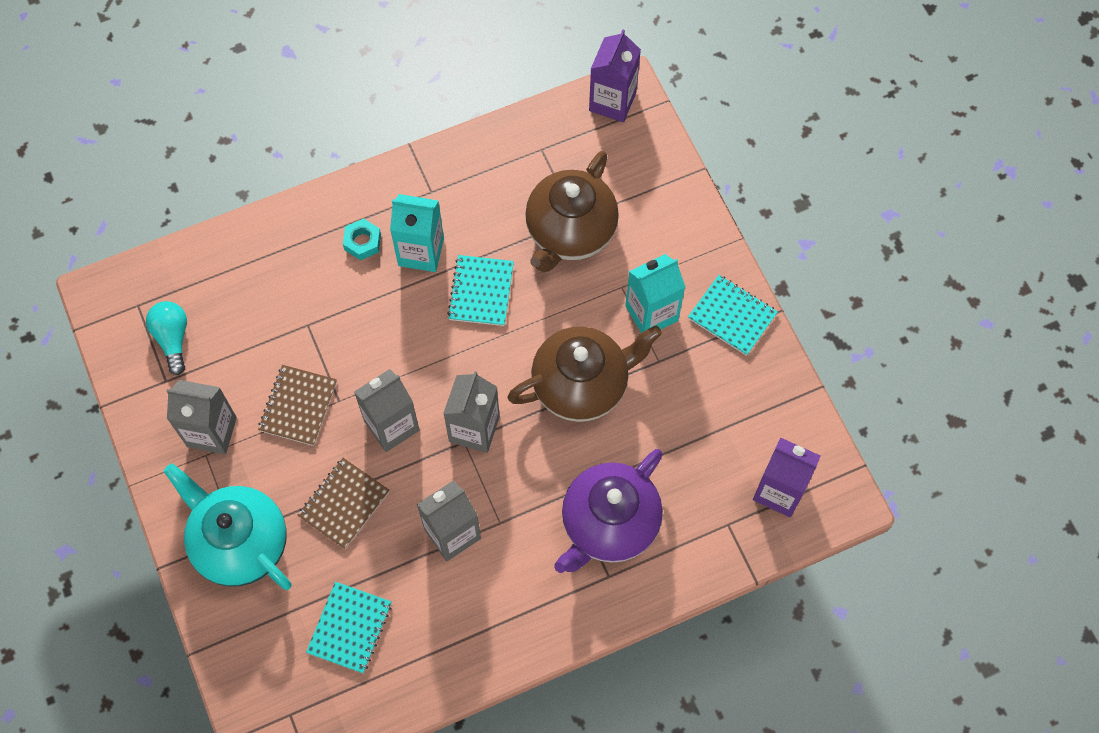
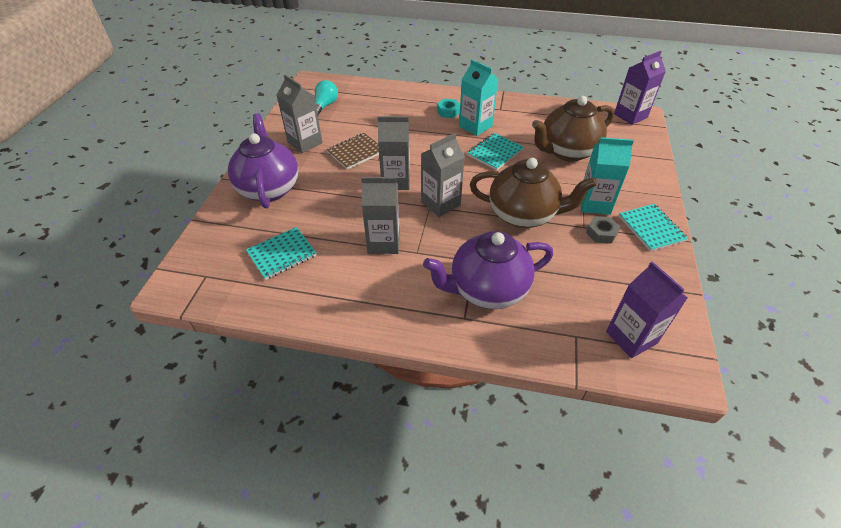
camera: 35 degrees right, 20 degrees down
turquoise teapot [164,463,292,590] -> purple teapot [228,113,298,208]
brown notebook [297,458,390,549] -> none
none -> grey nut [586,216,620,244]

